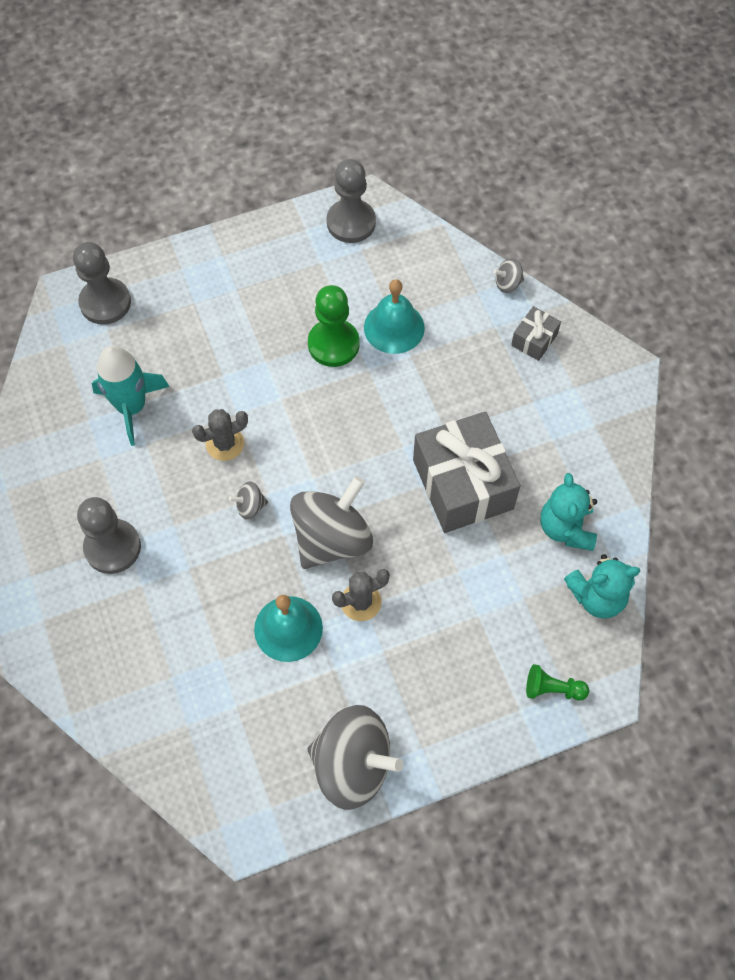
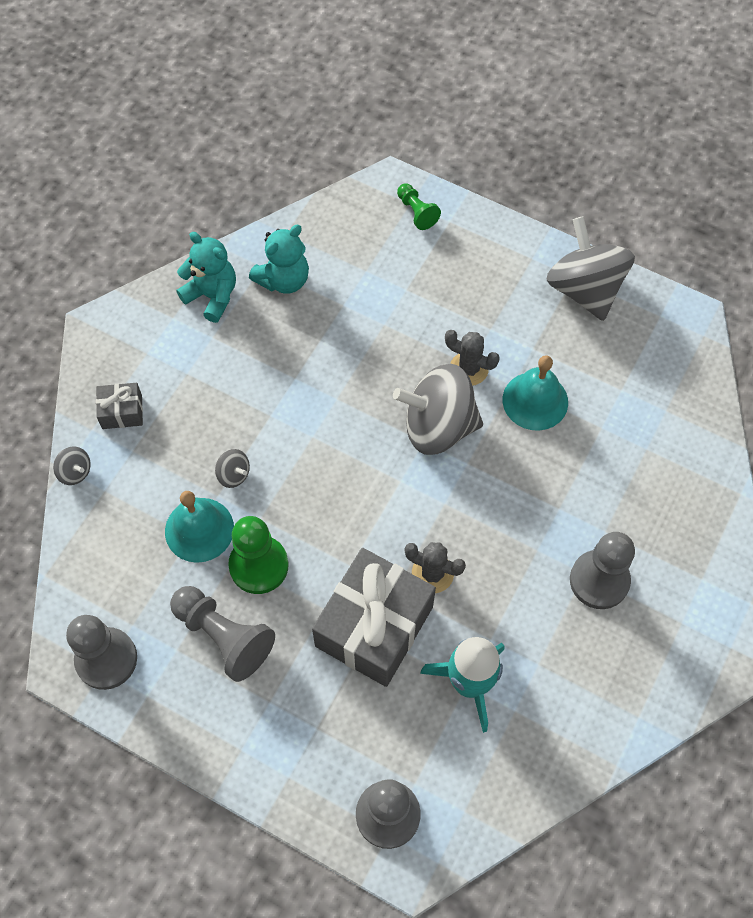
camera: 130 degrees left, 0 degrees up
grey spinning top [229,481,268,519] -> grey spinning top moved to [215,449,250,488]
grey gift [413,411,520,533] -> grey gift moved to [312,548,436,687]
turquoise teddy bear [564,554,640,618] -> turquoise teddy bear moved to [176,232,236,323]
none -> grey pawn [170,586,275,682]

